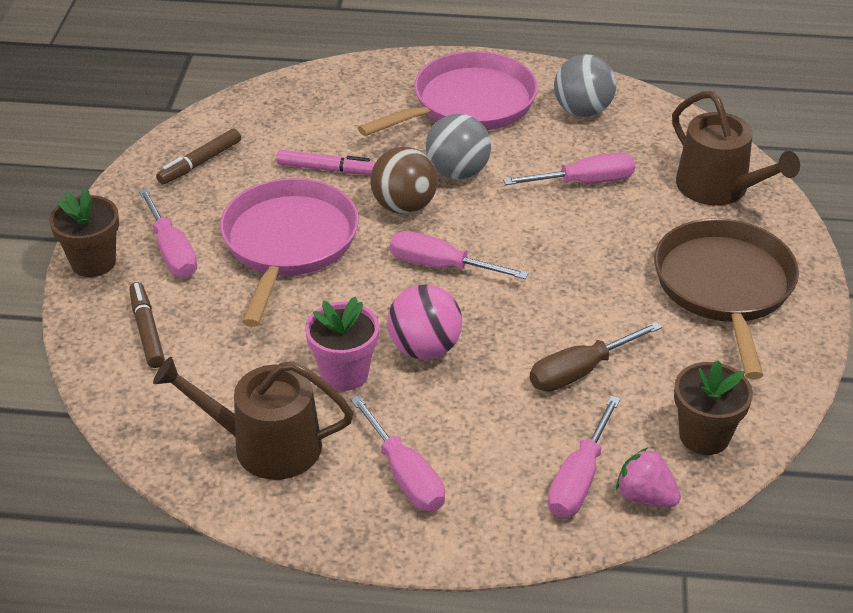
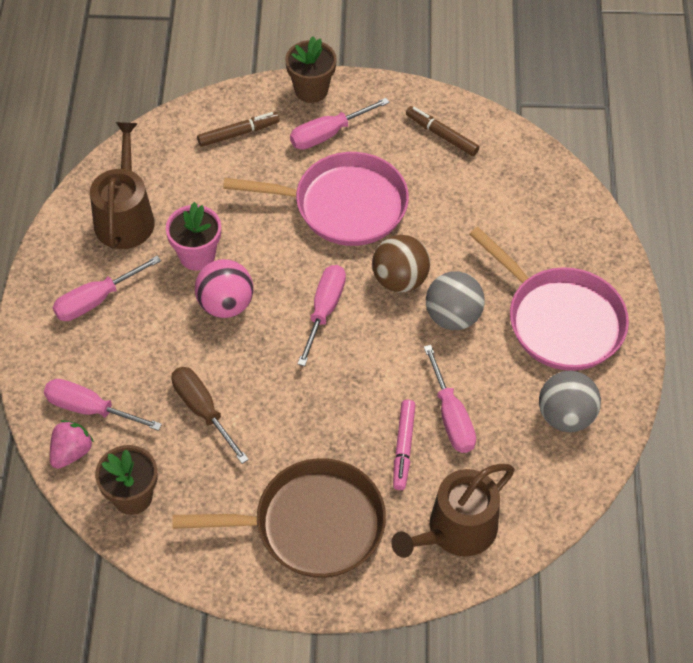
camera: 85 degrees right, 15 degrees up
pink marker [276,150,376,175] -> pink marker moved to [393,400,416,490]

